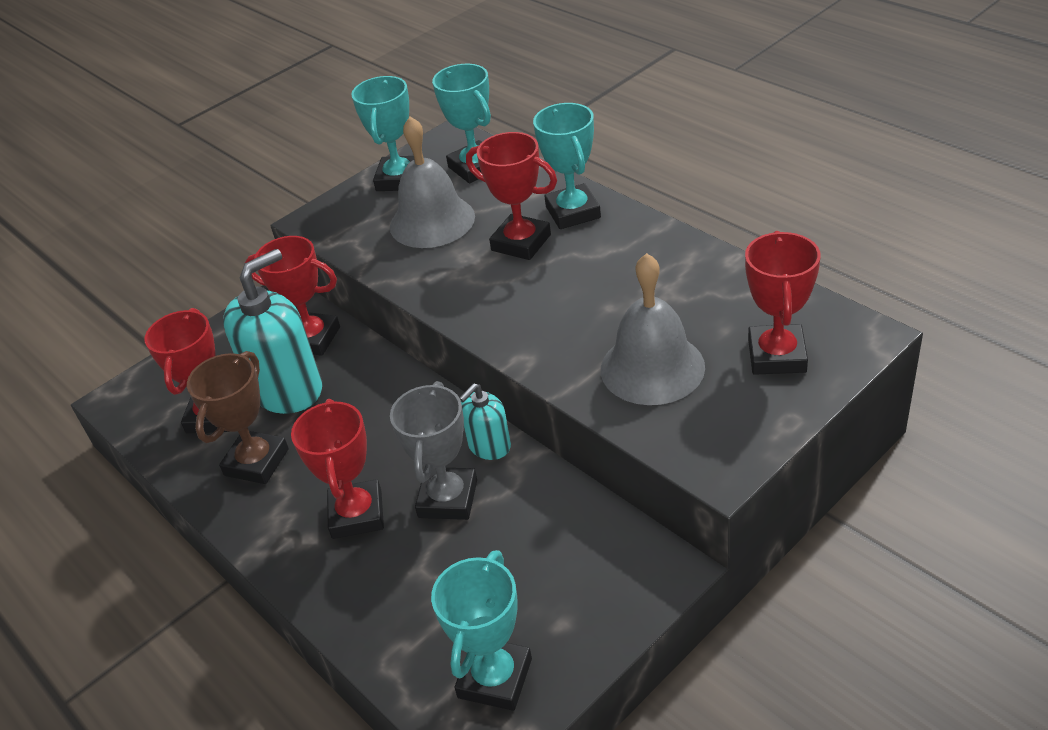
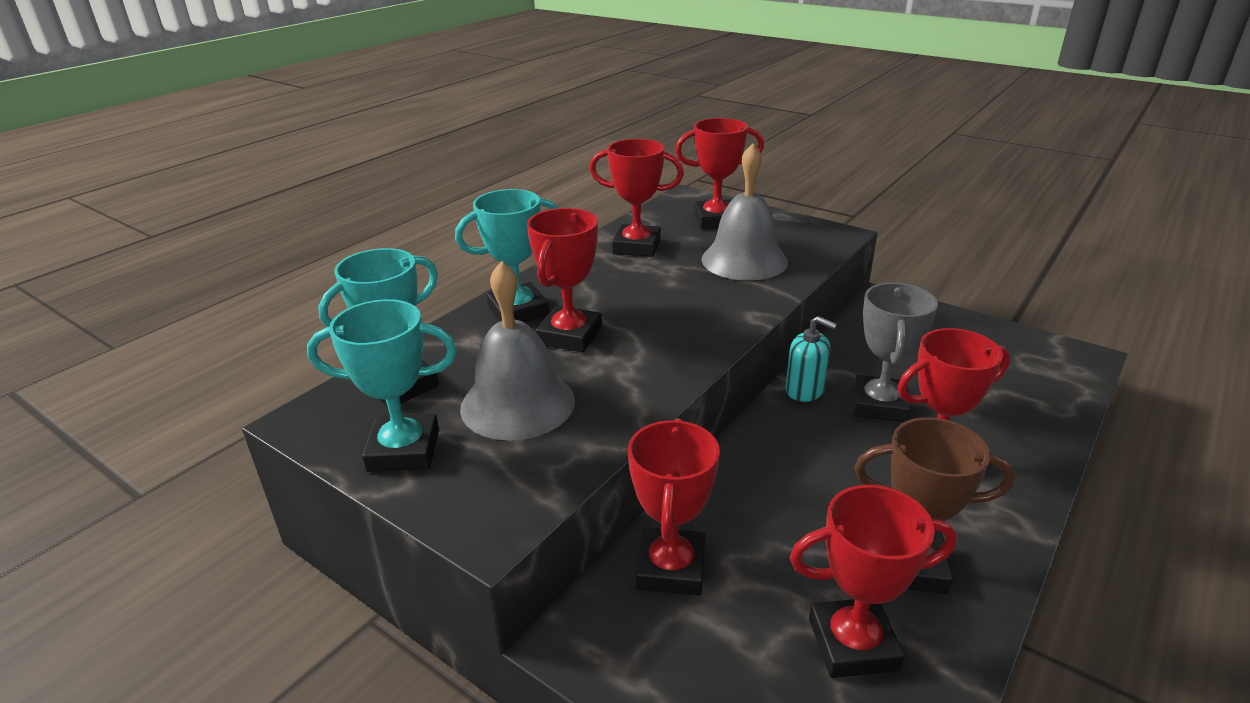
camera: 105 degrees left, 10 degrees down
turquoise soap dispenser [223,249,322,414] -> none
grey trophy [390,381,477,520] -> grey trophy turned 75 degrees counterclockwise [854,283,938,422]
turquoise trophy [431,550,532,711] -> none
none -> red trophy [589,139,684,257]

